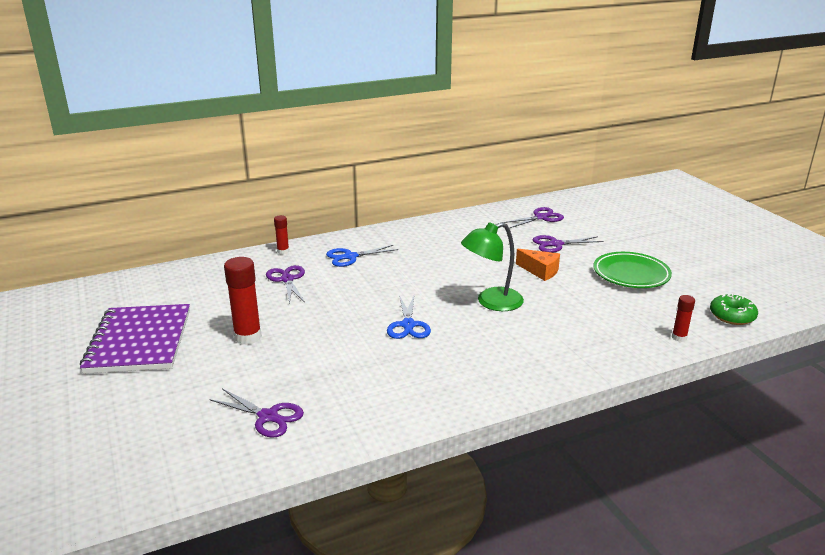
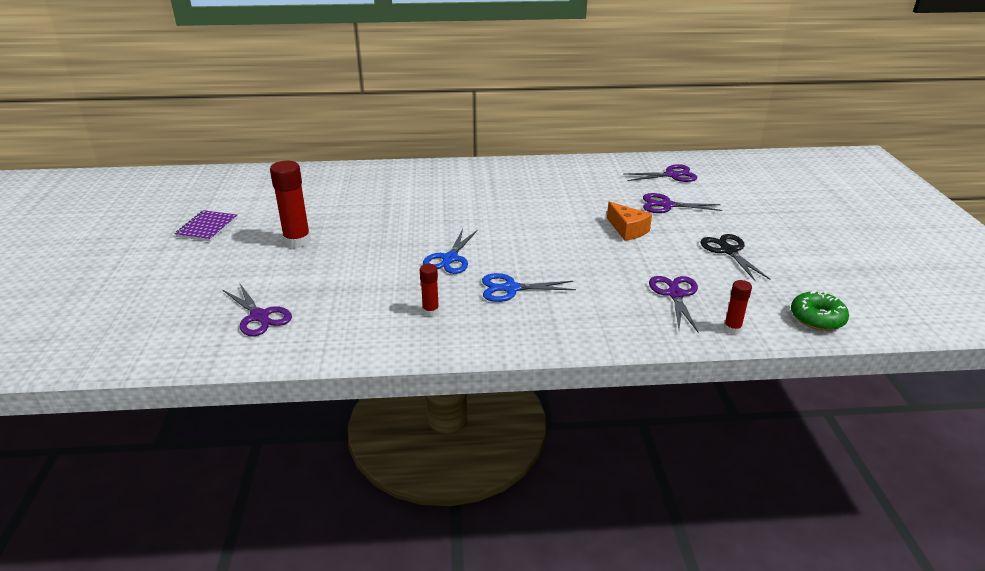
camera: 20 degrees right, 5 degrees up
purple notebook [80,304,190,374] -> purple notebook [175,210,238,242], size x0.50
purple scissors [266,265,305,304] -> purple scissors moved to [649,276,699,333]
red glue stick [274,215,289,254] -> red glue stick moved to [420,264,439,316]
blue scissors [326,245,398,267] -> blue scissors moved to [482,273,576,302]
green lamp [461,222,524,311] -> none
green plate [593,252,672,288] -> black scissors [700,234,771,281]

